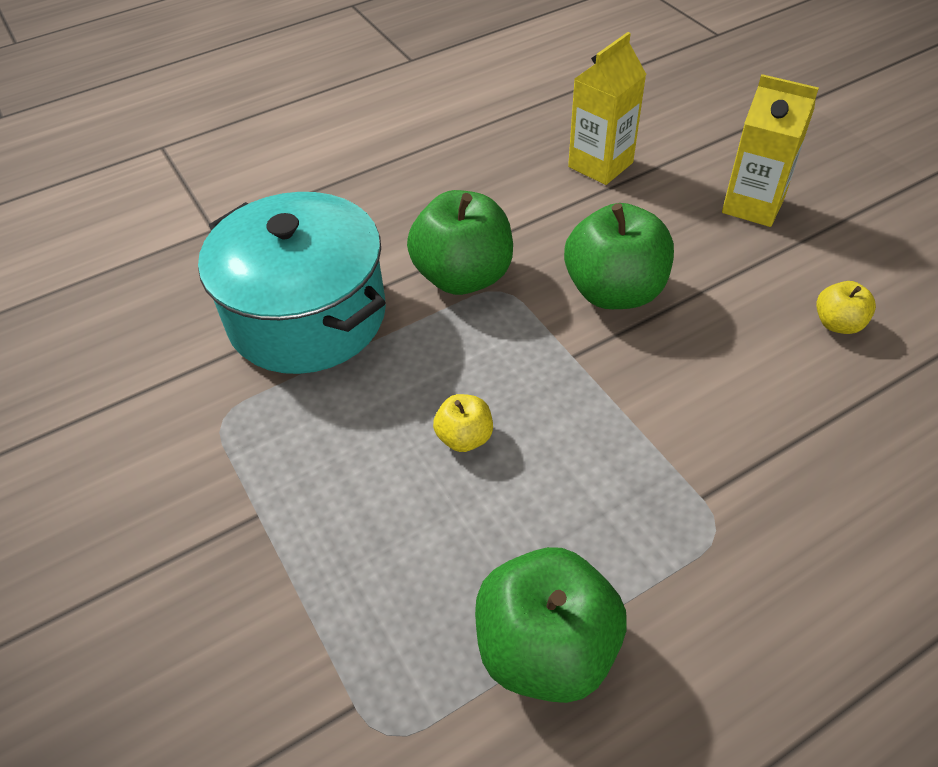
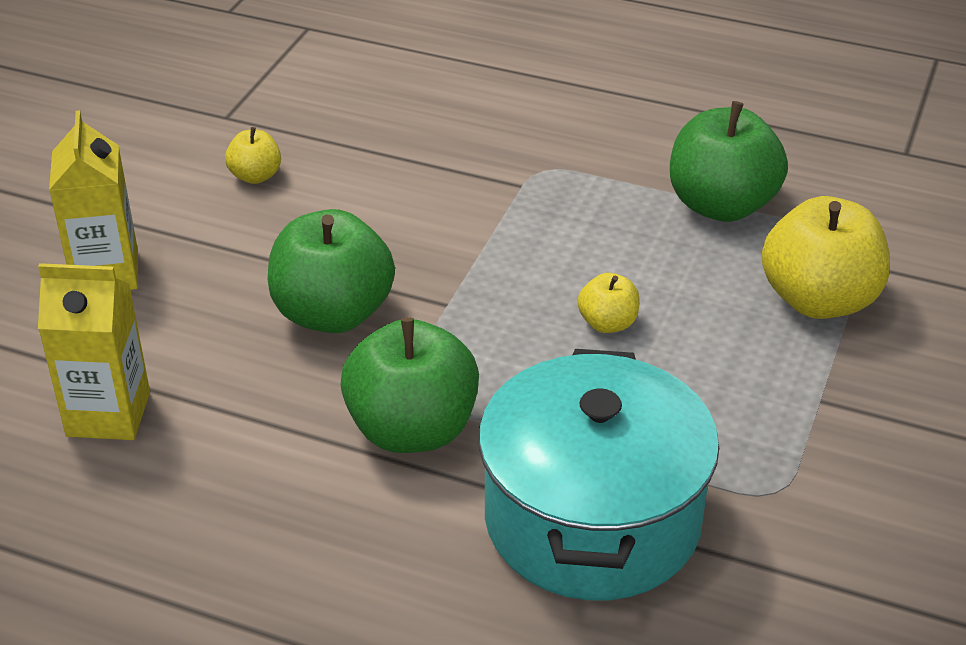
camera: 130 degrees left, 10 degrees down
none -> yellow apple [761,196,890,319]

